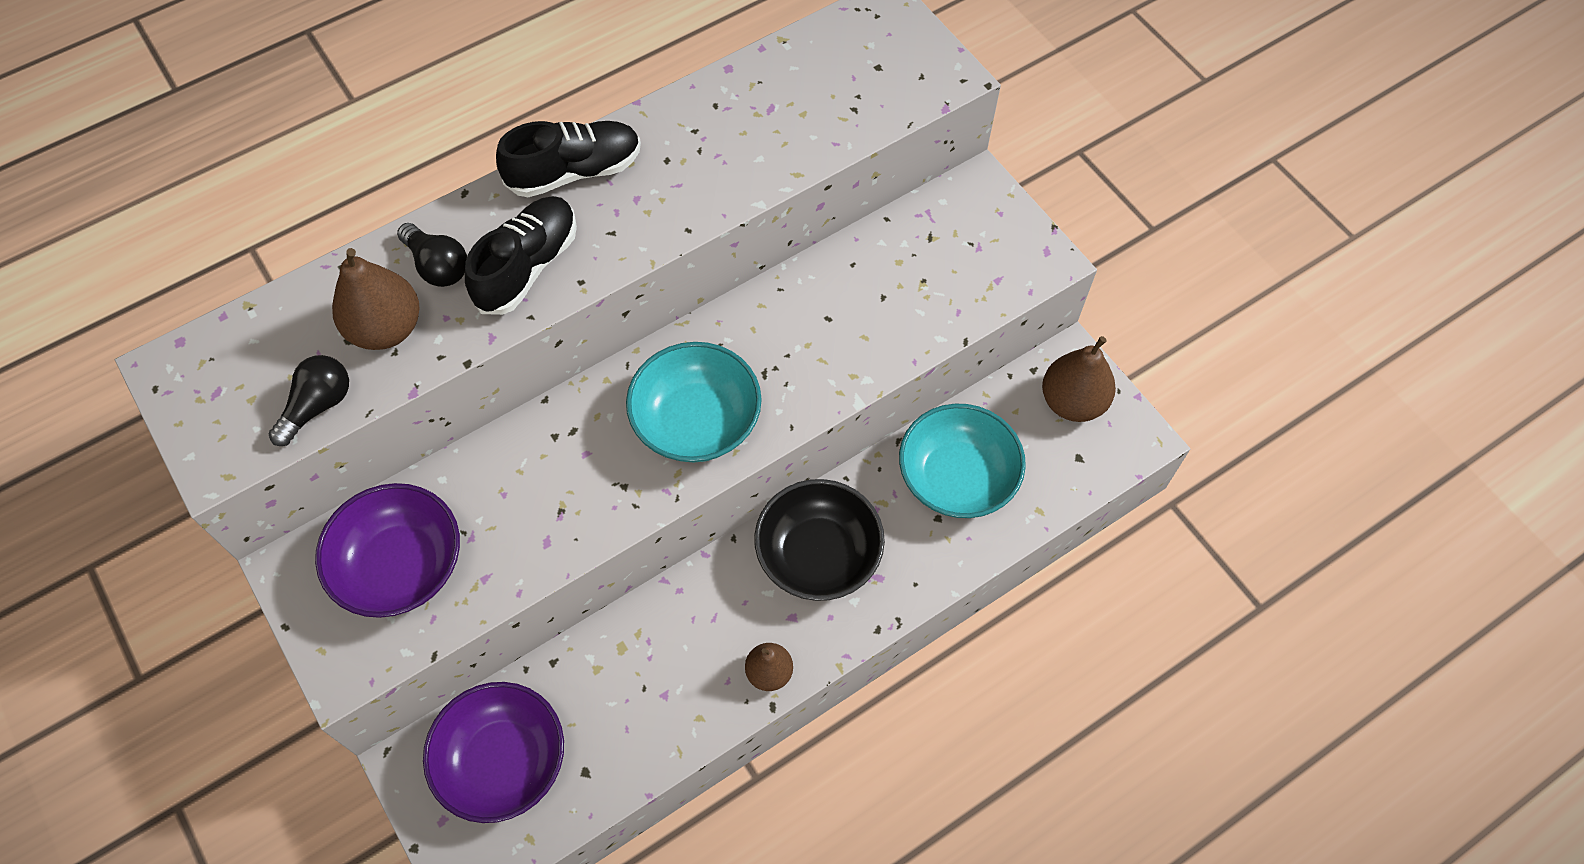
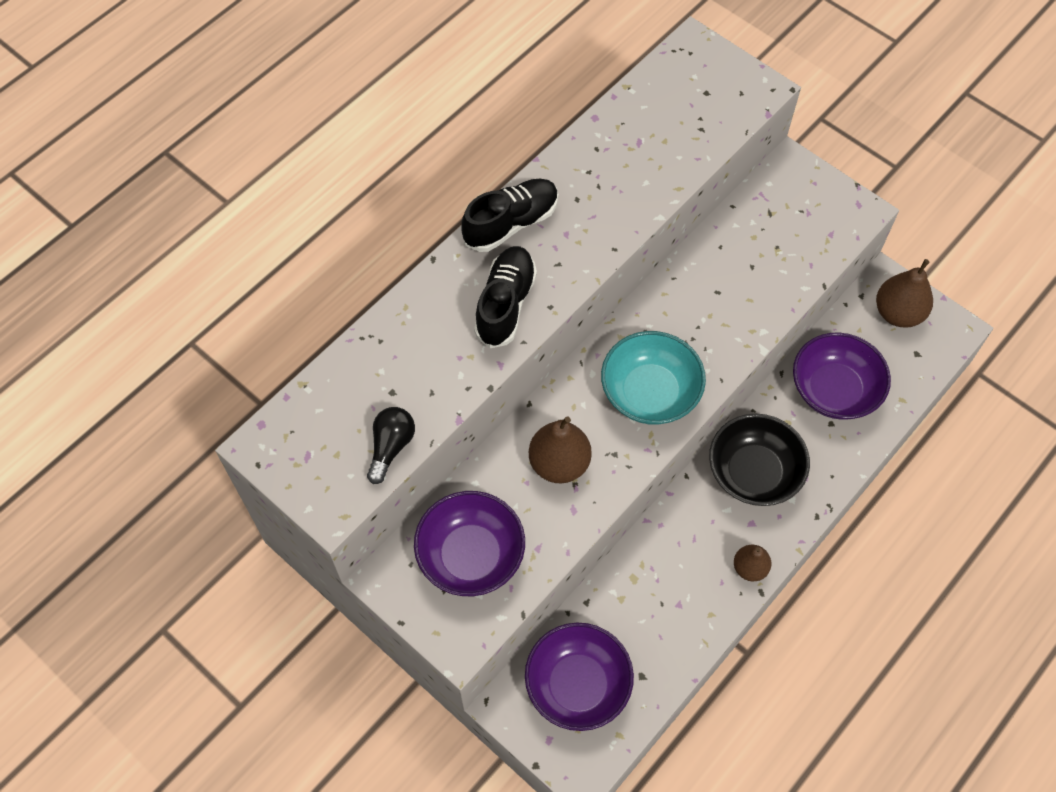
camera: 15 degrees left, 0 degrees up
brown pear [332,248,420,350] -> brown pear moved to [529,416,592,483]
black light bulb [397,223,467,287] -> none
turquoise bowl [899,404,1026,518] -> purple bowl [793,333,891,420]

